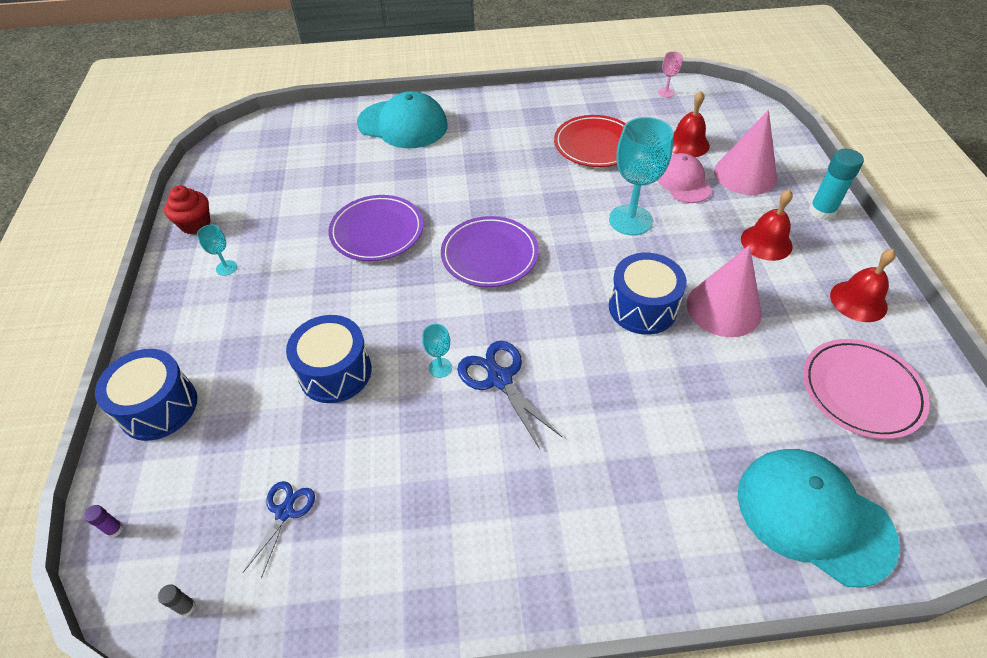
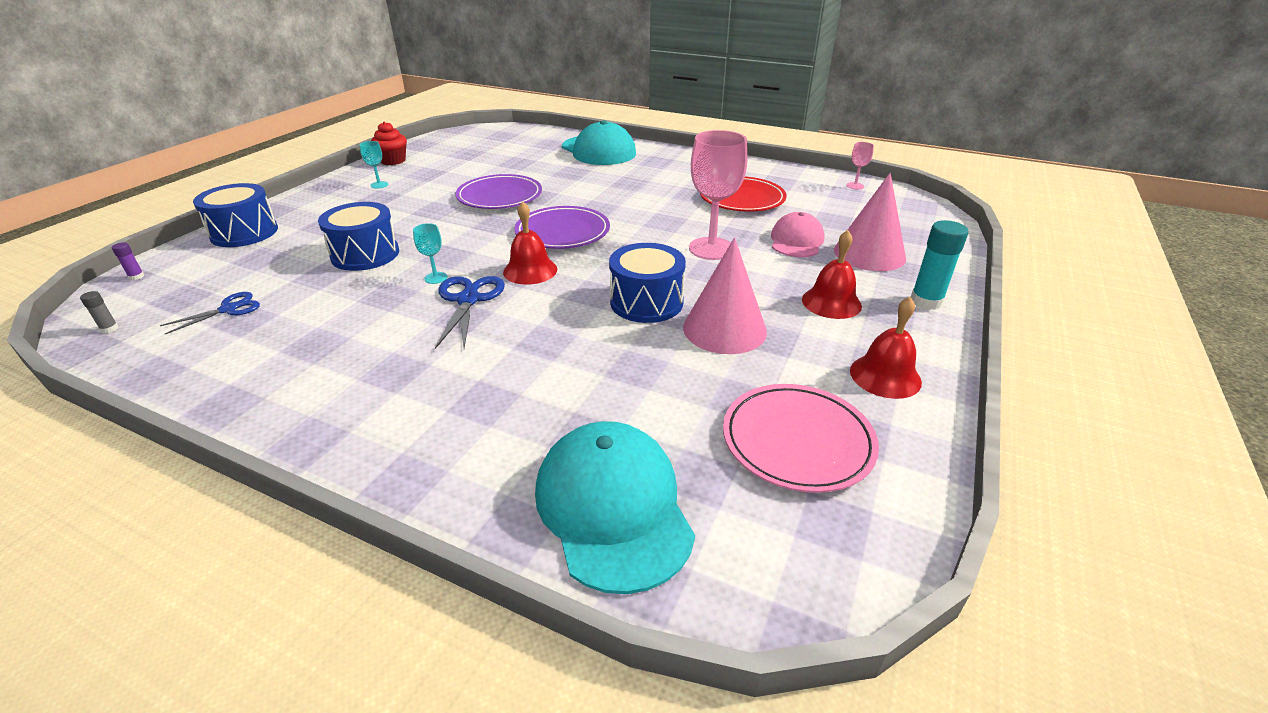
camera: 30 degrees right, 15 degrees down
turquoise goblet [609,117,674,235] -> pink goblet [689,130,747,260]
red bell [672,91,710,157] -> red bell moved to [503,201,557,285]

